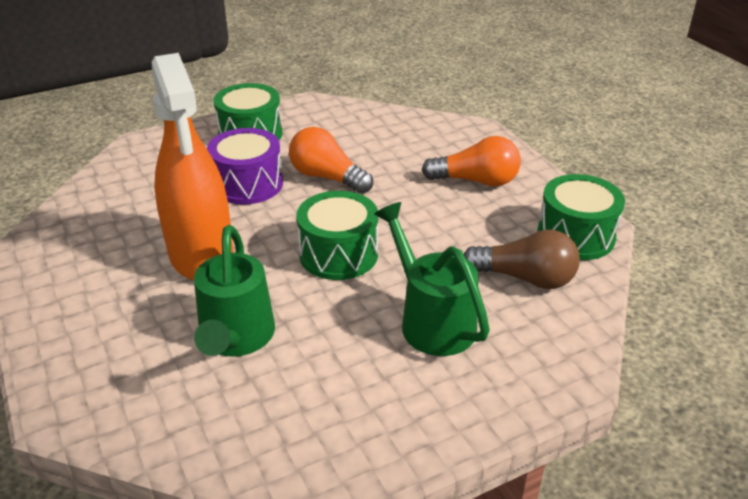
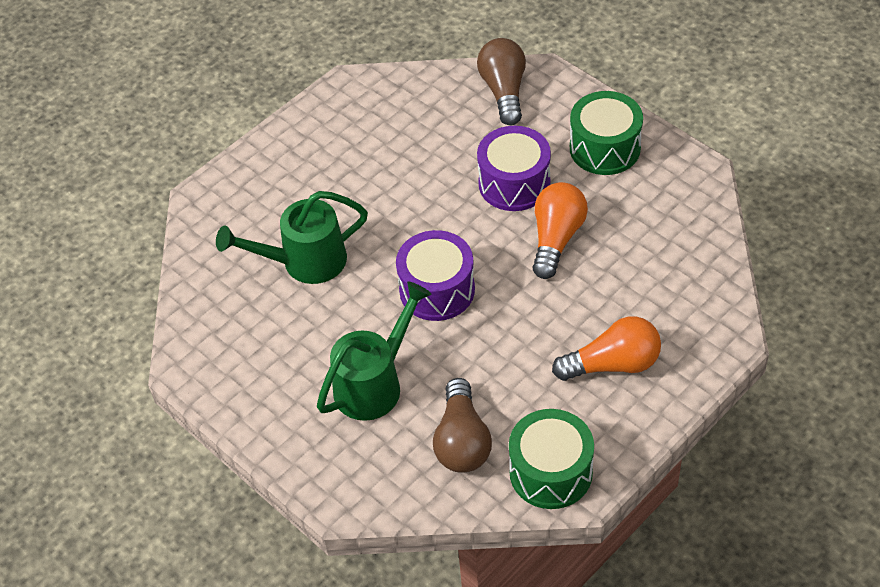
camera: 75 degrees right, 15 degrees up
orange spray bottle [152,53,234,280] -> none
green drum [296,191,378,280] -> purple drum [396,230,475,321]
orange light bulb [422,136,521,187] -> orange light bulb turned 90 degrees counterclockwise [552,316,661,381]
none -> brown light bulb [477,38,526,126]

